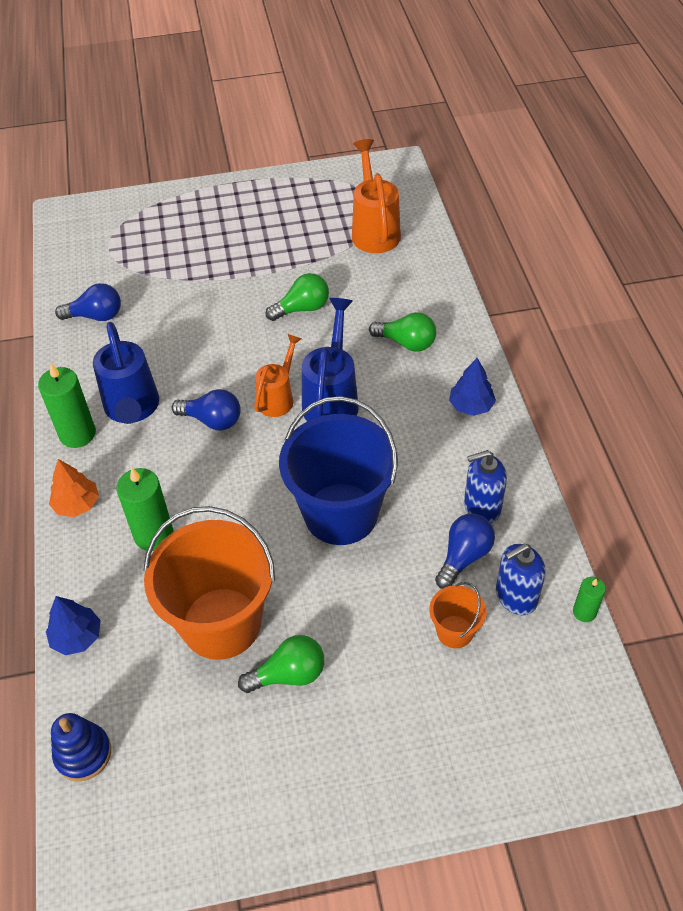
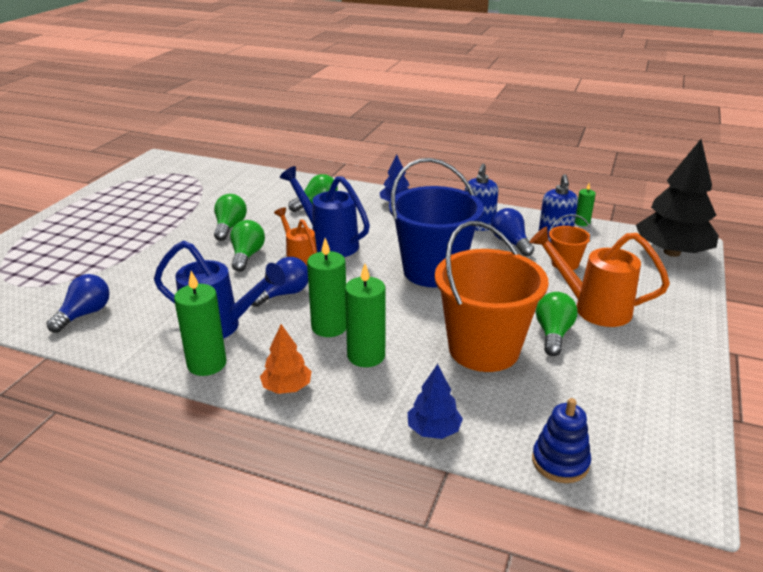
camera: 60 degrees left, 20 degrees down
orange watering can [352,139,401,253] -> orange watering can moved to [529,226,670,327]
none -> green light bulb [230,220,265,272]
none -> green candle [307,238,346,337]
none -> black tree [636,139,719,257]

